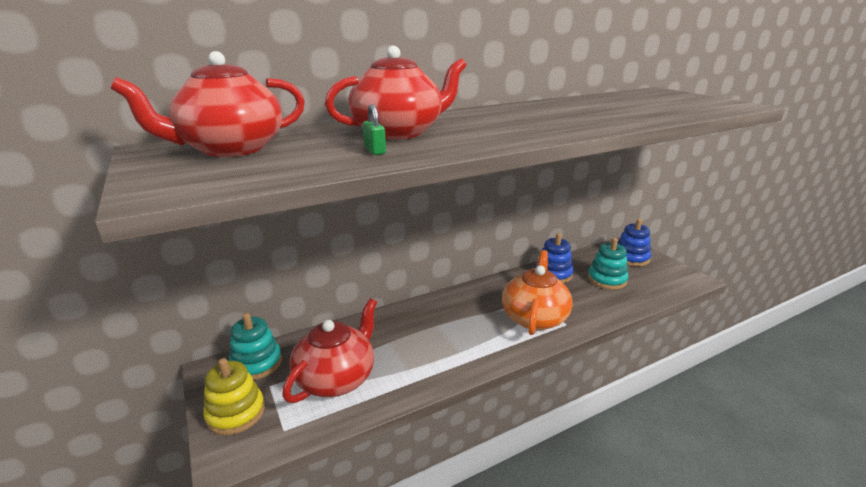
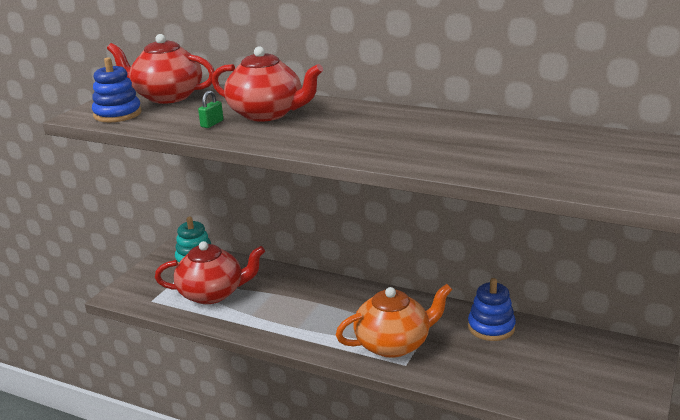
camera: 55 degrees right, 0 degrees up
yellow stacking toy [203,358,265,435] -> none
turquoise stacking toy [588,238,628,290] -> none
blue stacking toy [618,219,651,266] -> blue stacking toy moved to [92,57,142,122]

